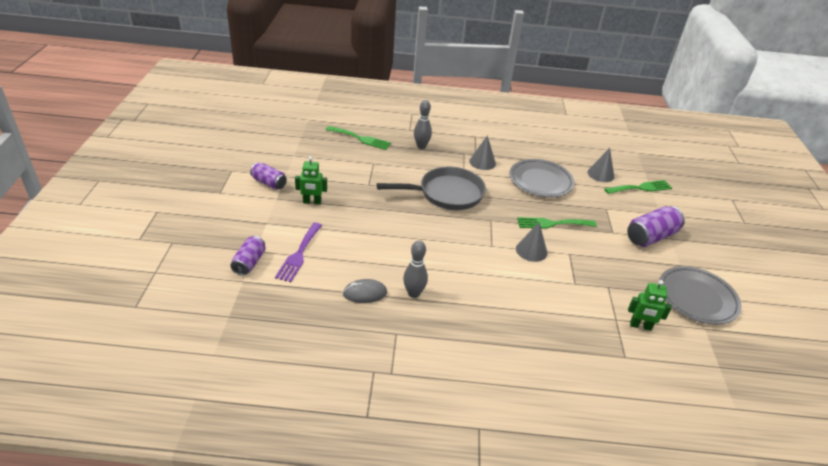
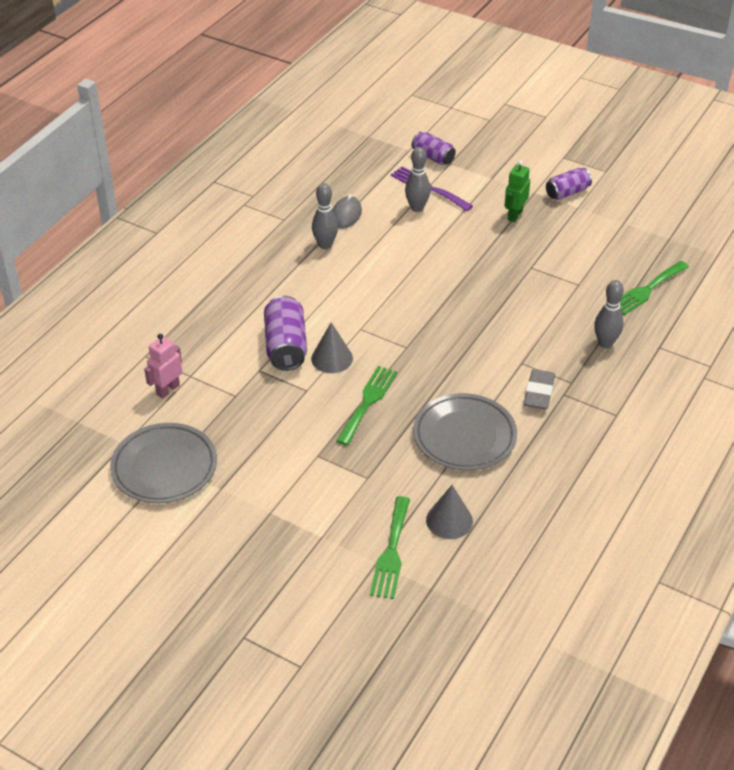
camera: 120 degrees right, 5 degrees up
grey pan [377,167,486,210] -> none
grey cone [469,135,496,170] -> grey eraser [524,369,555,409]
purple can [627,206,685,247] -> purple can moved to [264,295,307,371]
green robot [628,280,672,331] -> pink robot [144,334,182,399]
none -> grey bowling pin [405,147,431,212]

